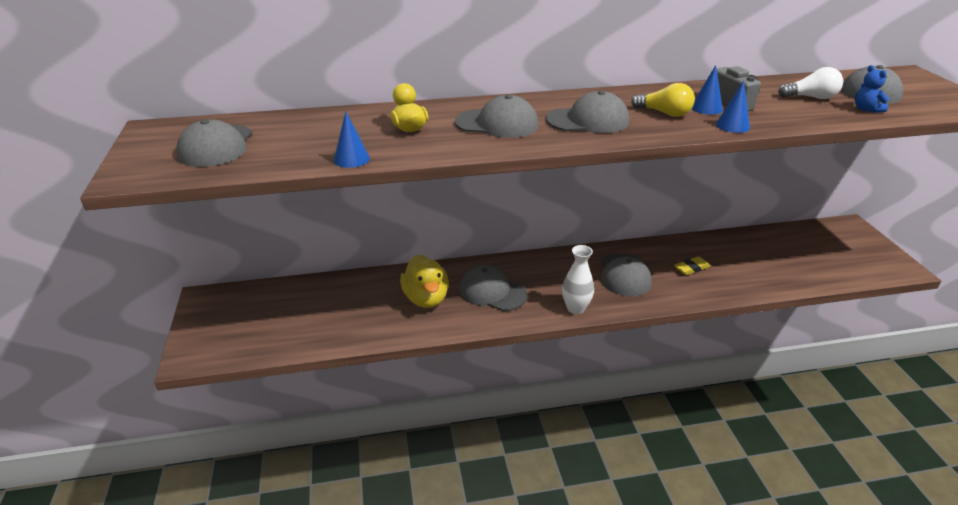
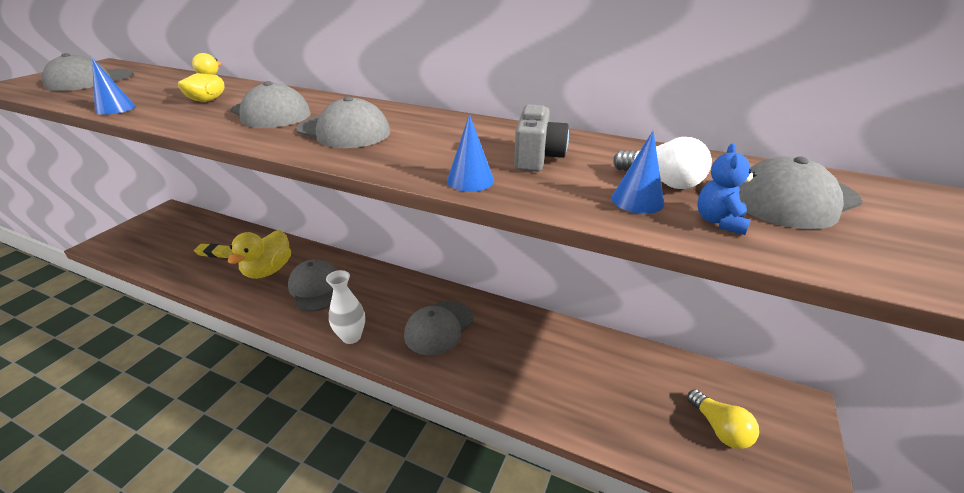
camera: 35 degrees right, 0 degrees up
yellow light bulb [631,83,695,117] -> yellow light bulb moved to [687,389,759,449]
yellow eraser [674,256,710,275] -> yellow eraser moved to [194,244,233,258]
blue cone [692,65,723,115] -> blue cone moved to [612,131,664,214]

